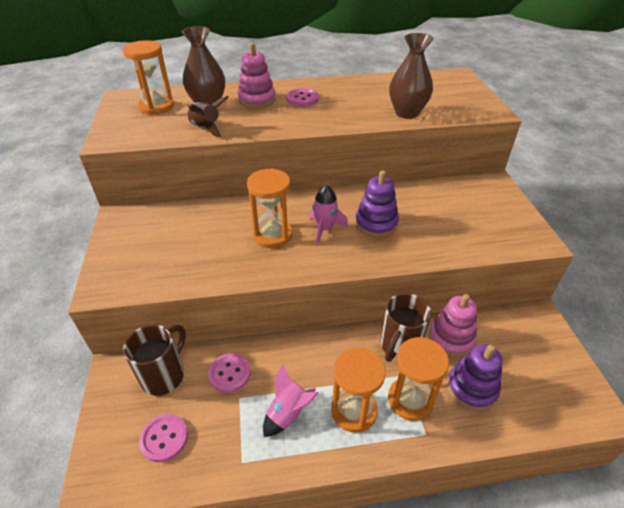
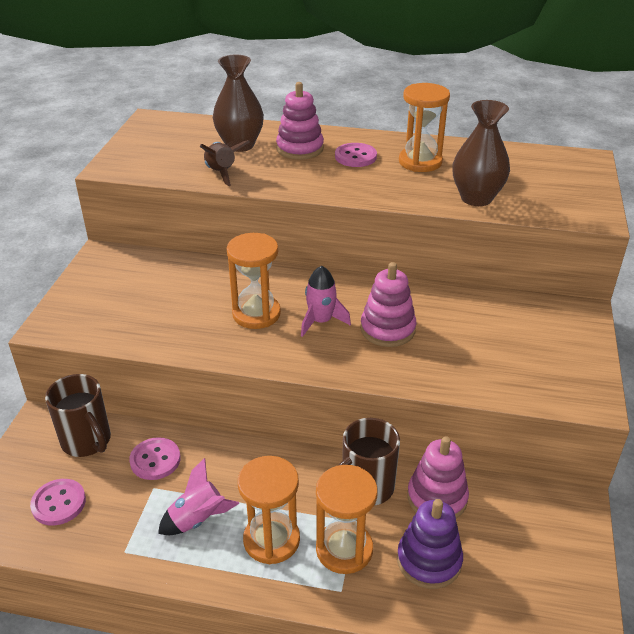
camera: 20 degrees right, 5 degrees down
orange hourglass [122,40,174,115] -> orange hourglass moved to [399,83,450,172]
brown mug [123,325,186,396] -> brown mug turned 90 degrees clockwise [45,374,111,457]
purple stacking toy [355,170,399,237] -> pink stacking toy [360,262,416,347]

